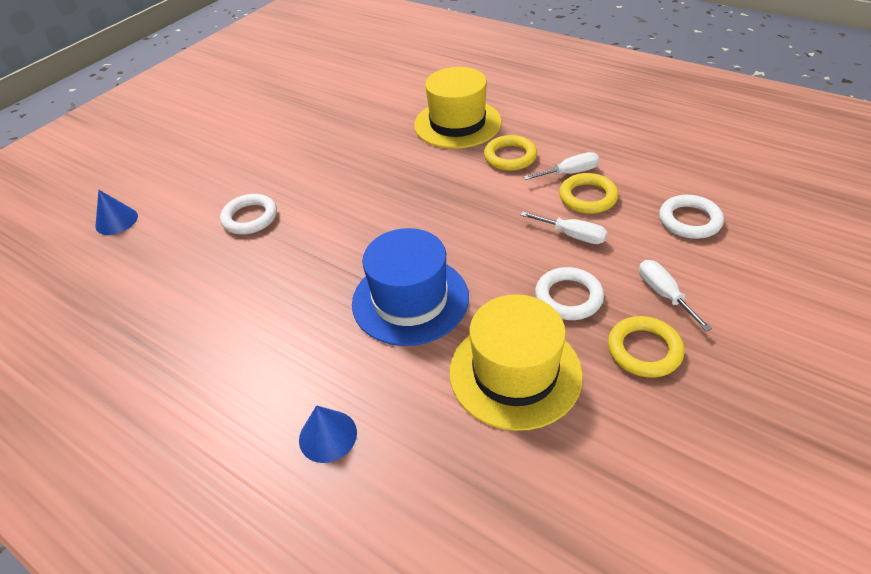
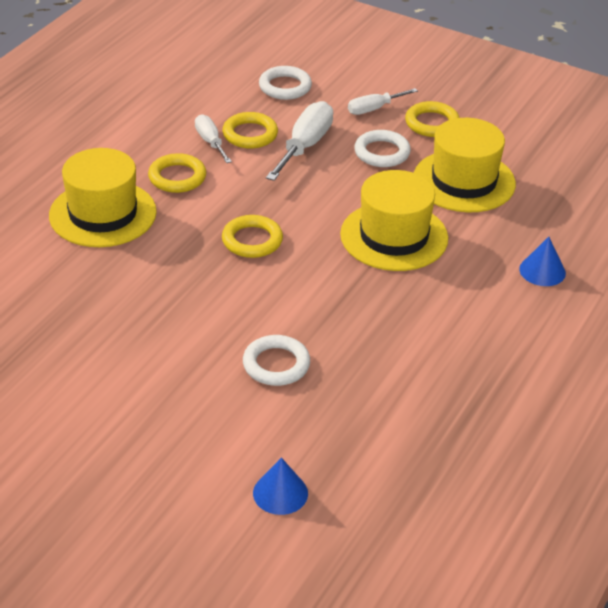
camera: 100 degrees left, 5 degrees down
blue hat [352,228,469,346] -> yellow hat [340,170,448,271]
white screwdriver [521,212,607,244] -> white screwdriver [266,101,333,181], size x1.65
none -> yellow ring [222,215,283,258]

